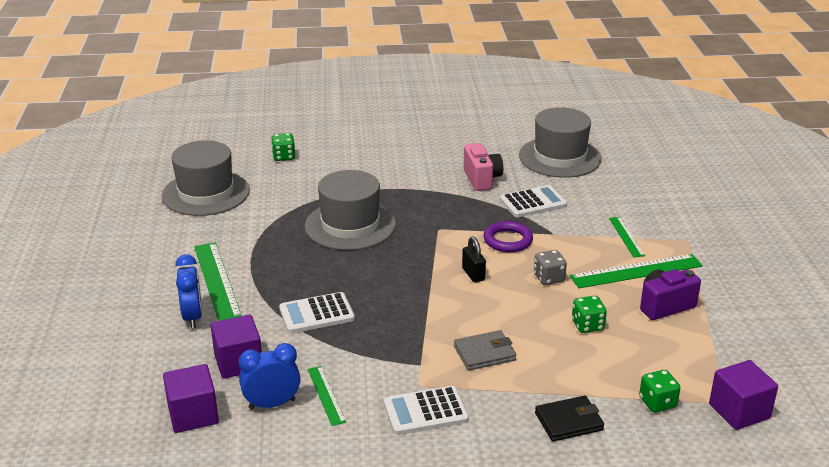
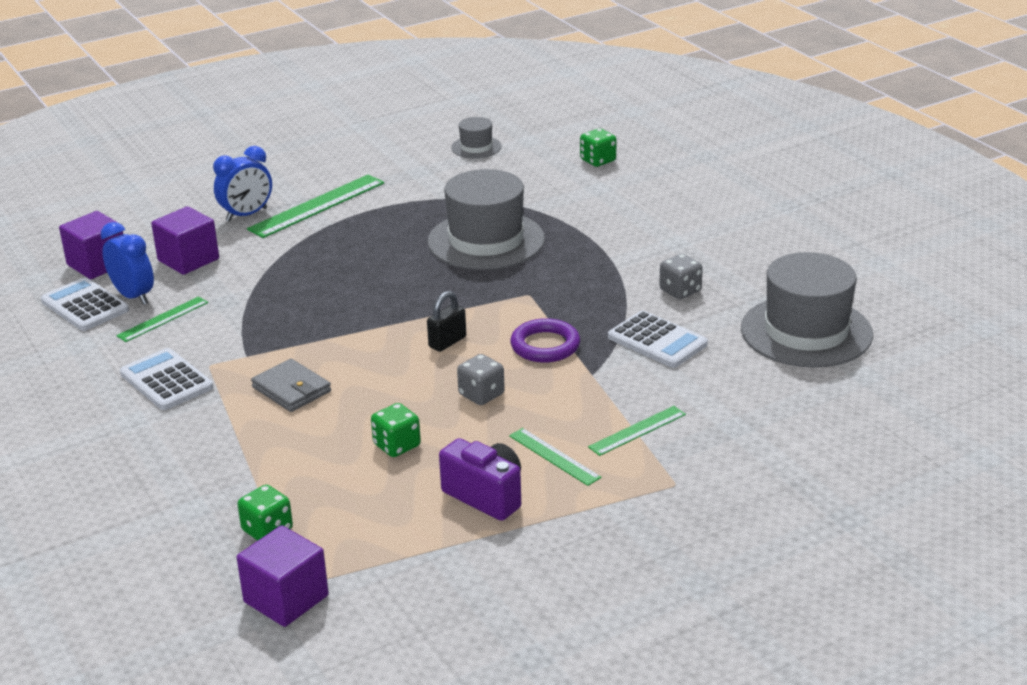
camera: 65 degrees right, 0 degrees up
grey hat [162,140,250,216] -> grey hat [451,117,502,158], size x0.48
white calculator [279,292,355,333] -> white calculator moved to [41,277,129,331]
pink camera [464,143,503,191] -> grey dice [659,254,703,299]
black wallet [535,396,604,442] -> none
green ruler [570,254,703,288] -> green ruler [509,428,602,486], size x0.57

